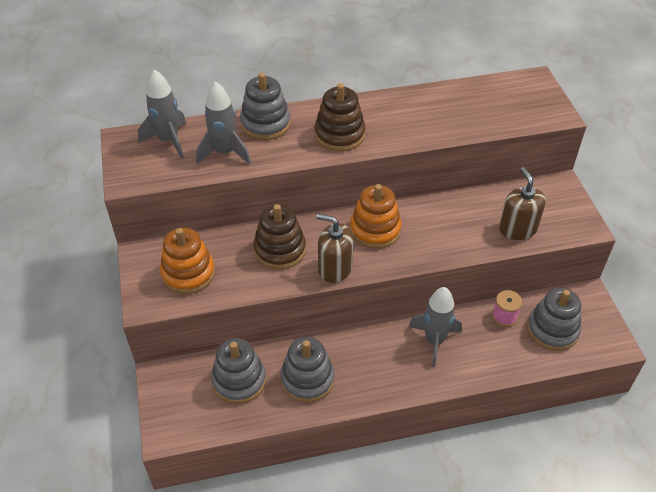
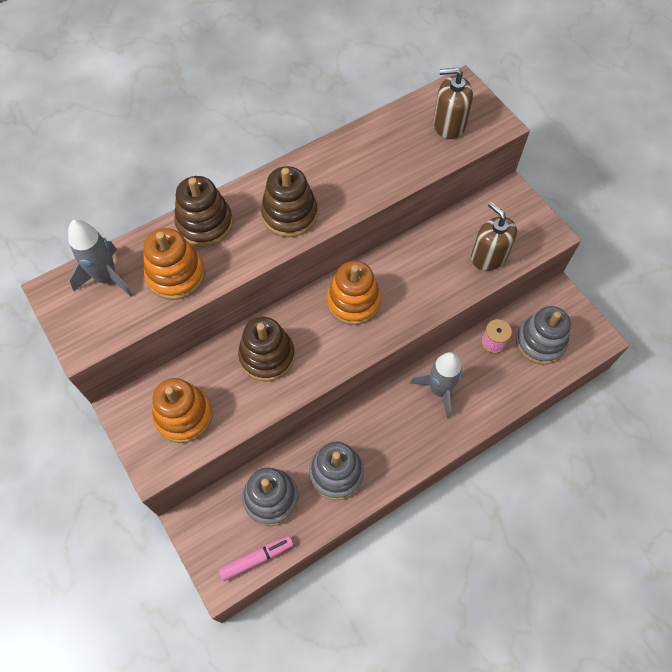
camera: 20 degrees left, 15 degrees up
grey rocket [196,81,251,164] -> orange stacking toy [143,228,205,300]
grey stacking toy [240,73,291,140] -> brown stacking toy [174,176,233,247]
brown soap dispenser [316,214,354,283] -> brown soap dispenser moved to [433,68,473,139]
none -> pink marker [219,535,294,581]

